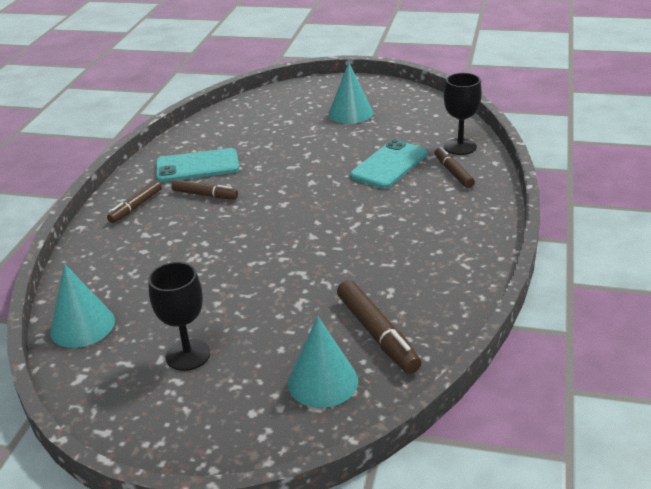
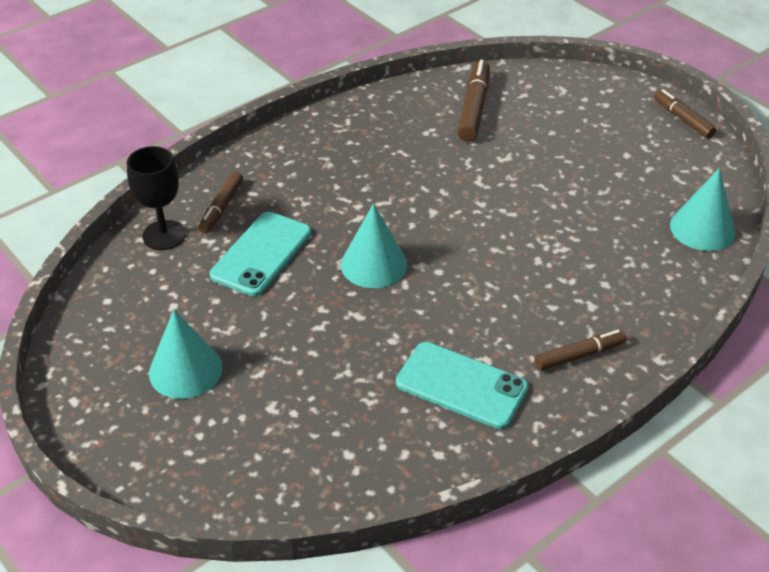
camera: 145 degrees left, 10 degrees up
black goblet [148,262,210,371] -> none
brown marker [172,180,238,200] -> brown marker moved to [654,89,716,139]
turquoise cone [288,316,358,408] -> turquoise cone moved to [341,204,407,288]
turquoise phone [350,139,428,188] -> turquoise phone turned 45 degrees counterclockwise [210,212,311,296]

